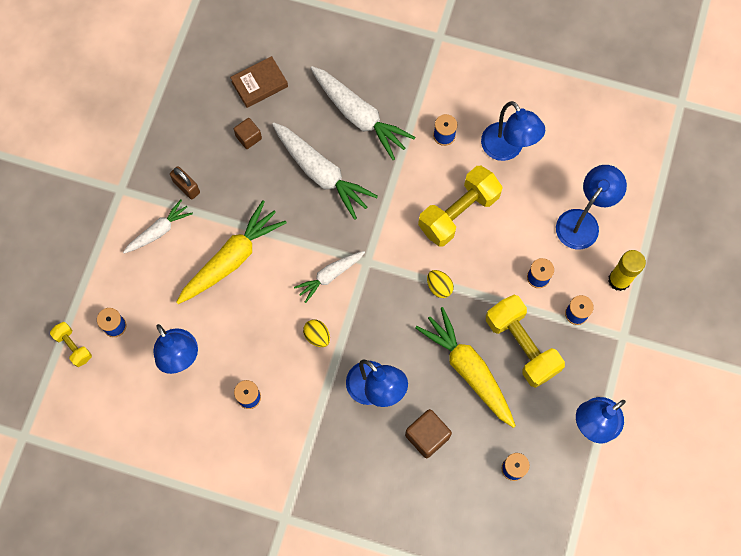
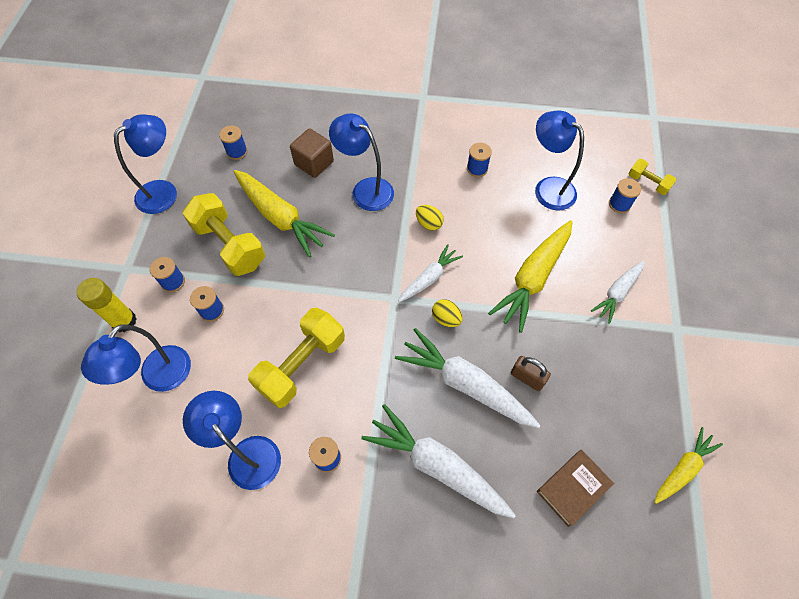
camera: 170 degrees right, 10 degrees down
brown padlock [170,166,200,199] -> brown padlock moved to [511,356,551,391]
brown cube [234,118,262,149] -> none
yellow egg [427,270,454,298] -> yellow egg moved to [432,299,463,327]
none -> yellow carrot [655,427,723,504]

